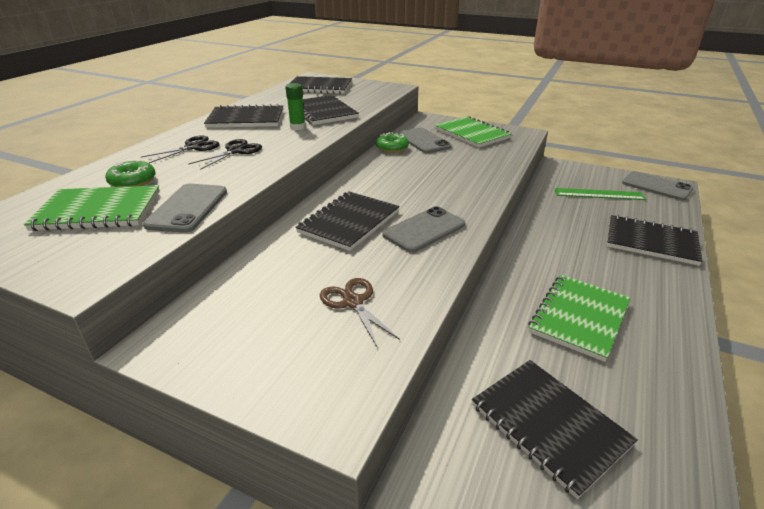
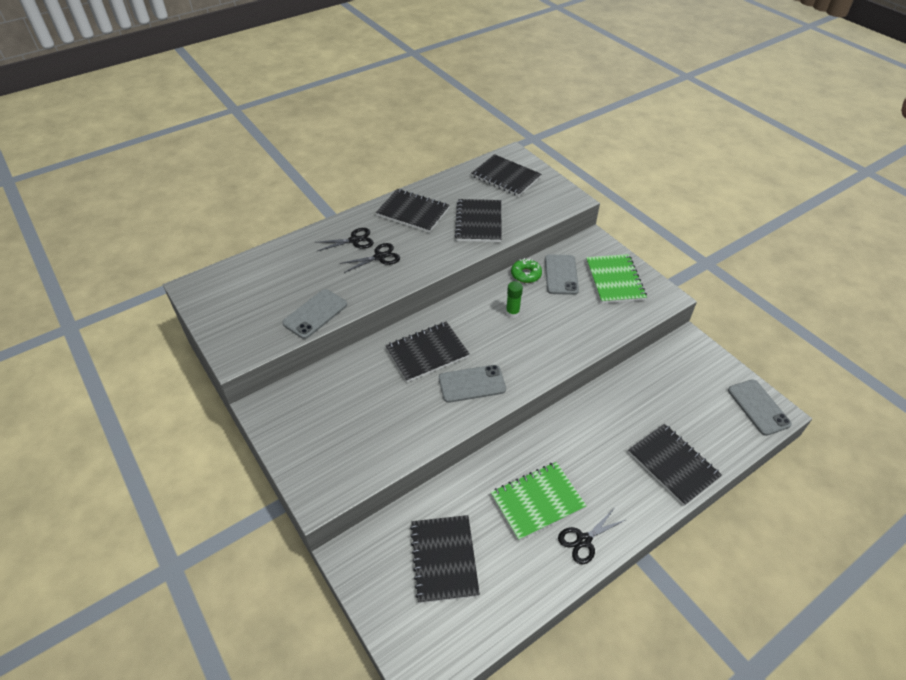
camera: 30 degrees right, 15 degrees up
green notebook [24,185,160,231] -> none
green donut [105,160,156,187] -> none
green glue stick [286,83,306,130] -> green glue stick moved to [506,281,523,318]
brown scissors [320,278,400,347] -> none
green ruler [554,188,646,200] -> none
none -> black scissors [558,509,627,564]

